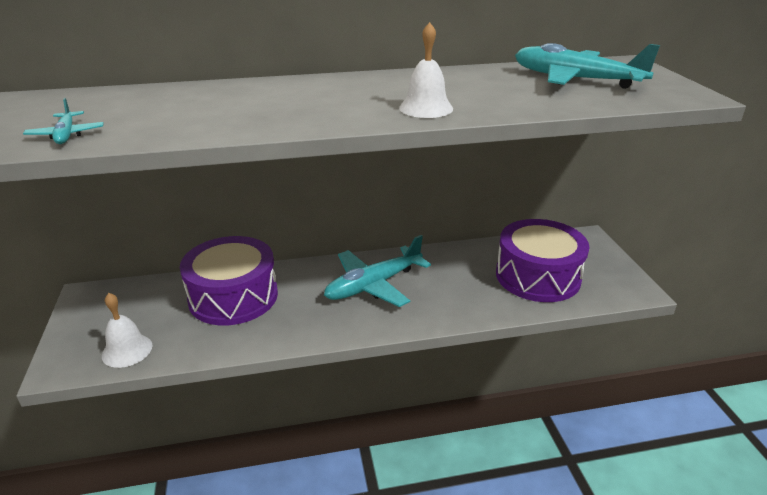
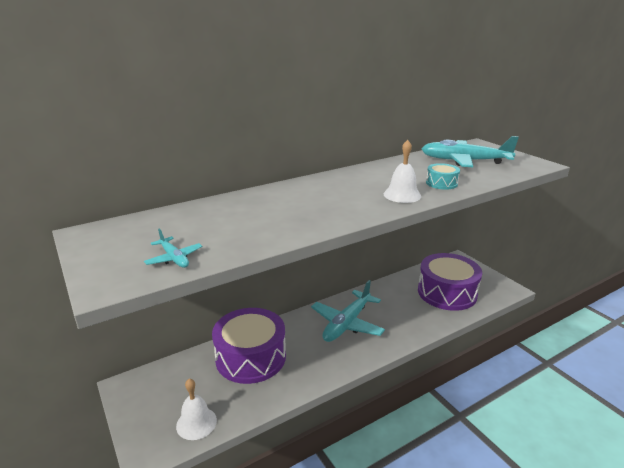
camera: 20 degrees left, 5 degrees down
none -> turquoise drum [426,163,460,190]

